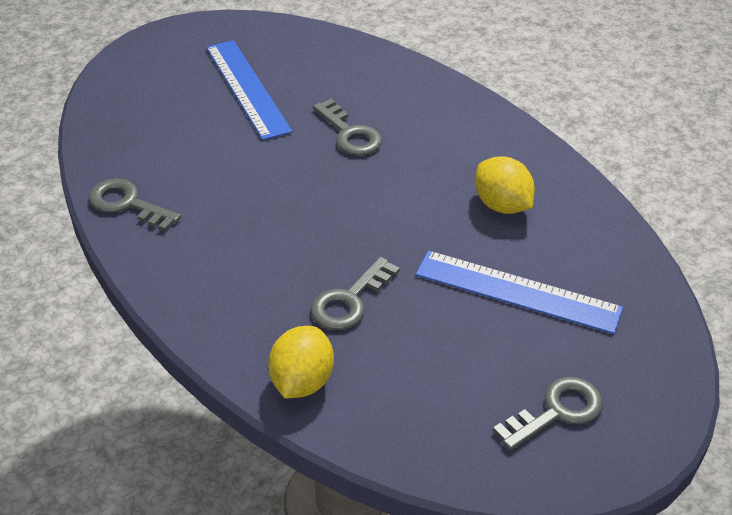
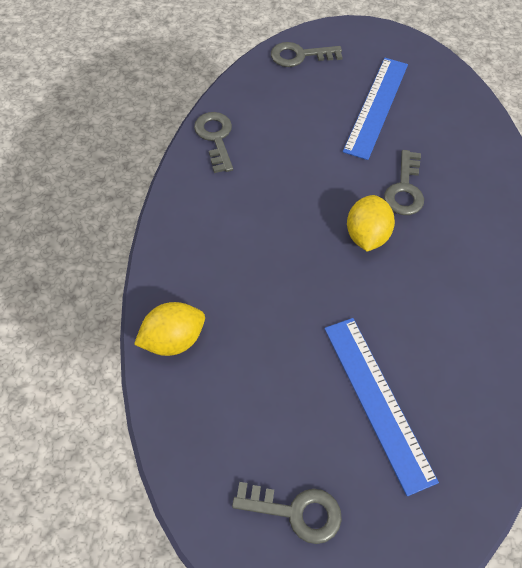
camera: 45 degrees right, 15 degrees up
grey key [311,257,400,330] -> grey key moved to [271,42,343,67]
yellow lemon [475,156,535,214] -> yellow lemon moved to [347,195,395,252]

